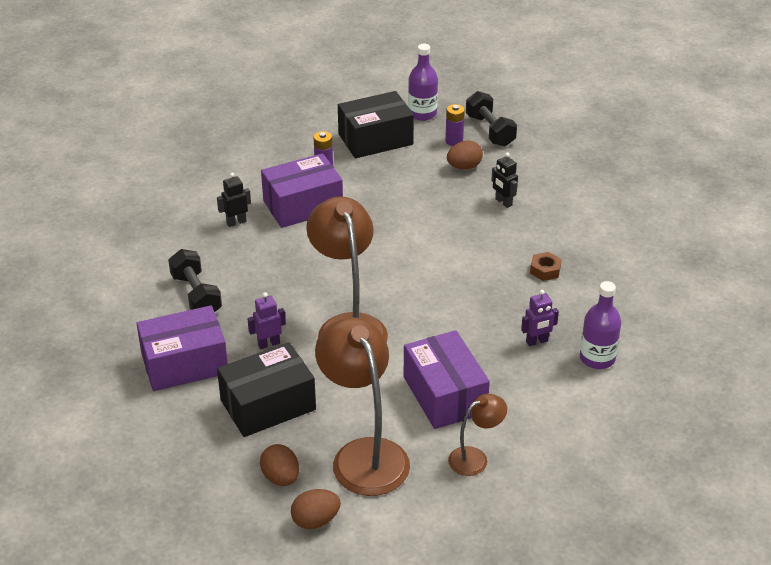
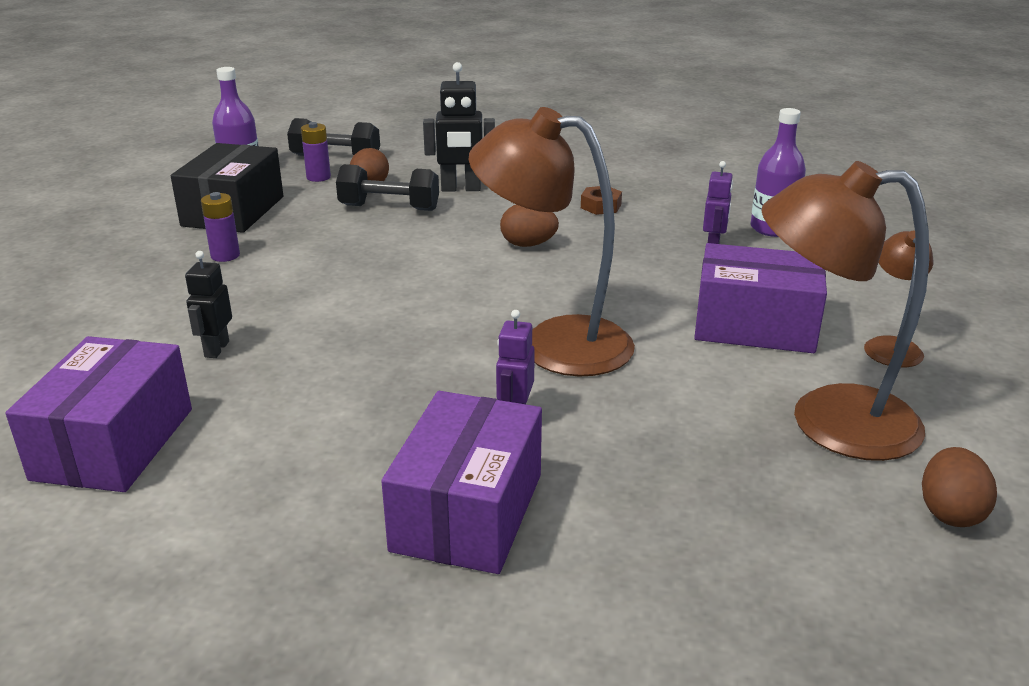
camera: 55 degrees left, 10 degrees down
black dumbbell [168,249,222,312] -> black dumbbell moved to [336,164,439,211]
black box [217,342,316,437] -> none
brown egg [260,444,299,486] -> brown egg moved to [500,204,559,247]
purple box [261,153,343,228] -> purple box moved to [6,336,192,492]
black robot [491,152,518,208] -> black robot [423,62,495,191], size x1.59

